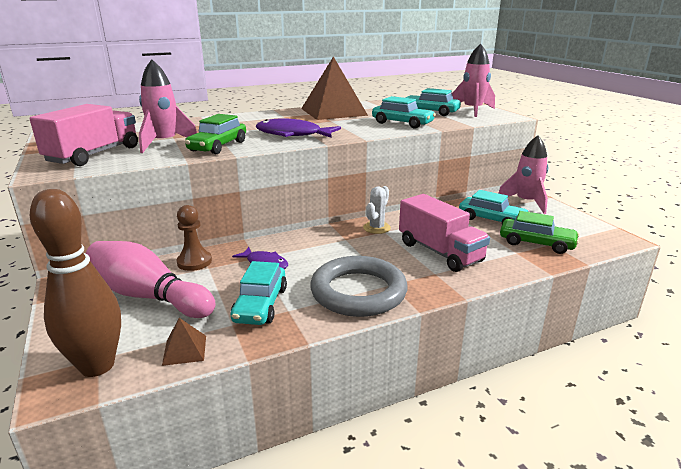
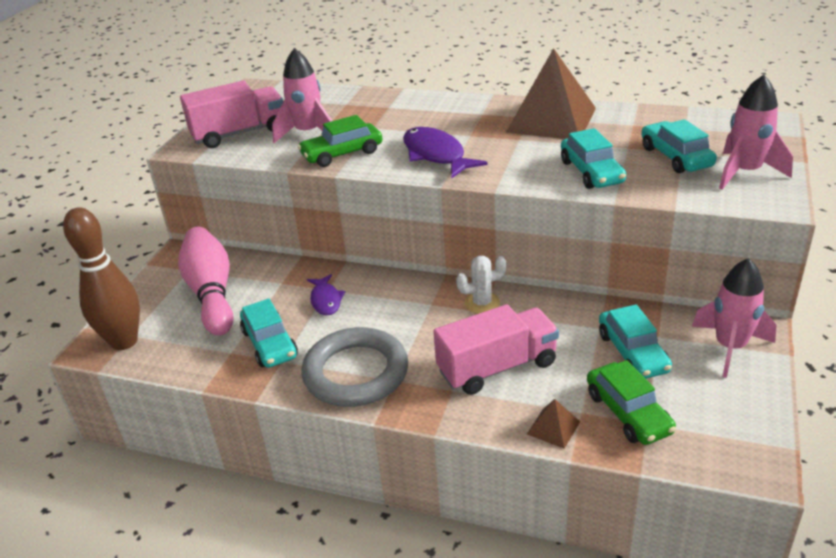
camera: 45 degrees right, 10 degrees up
brown pyramid [162,318,206,366] -> brown pyramid moved to [527,399,580,449]
brown pawn [177,205,212,271] -> none
turquoise car [231,261,287,325] -> turquoise car turned 75 degrees counterclockwise [240,299,298,368]
pink truck [399,194,490,272] -> pink truck turned 120 degrees counterclockwise [433,304,559,395]

